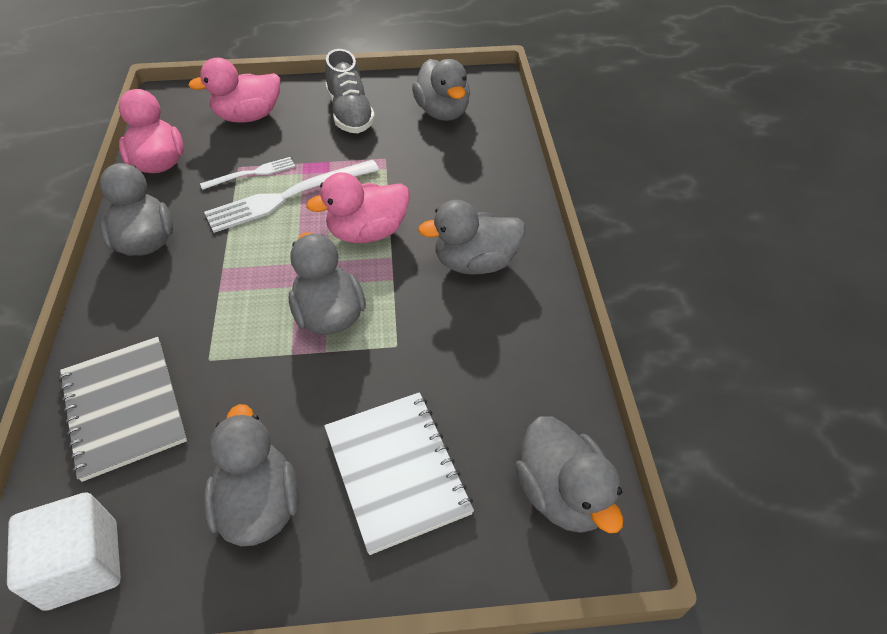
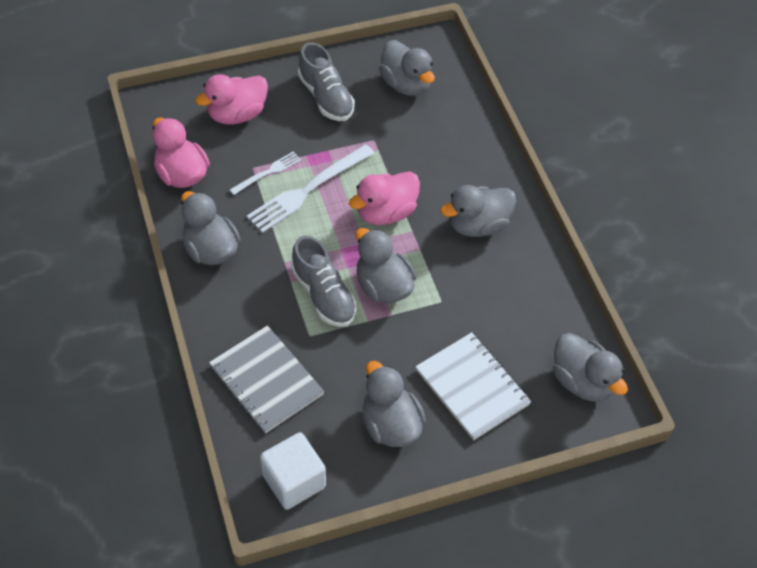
camera: 15 degrees left, 5 degrees up
none -> grey shoe [291,236,357,327]

